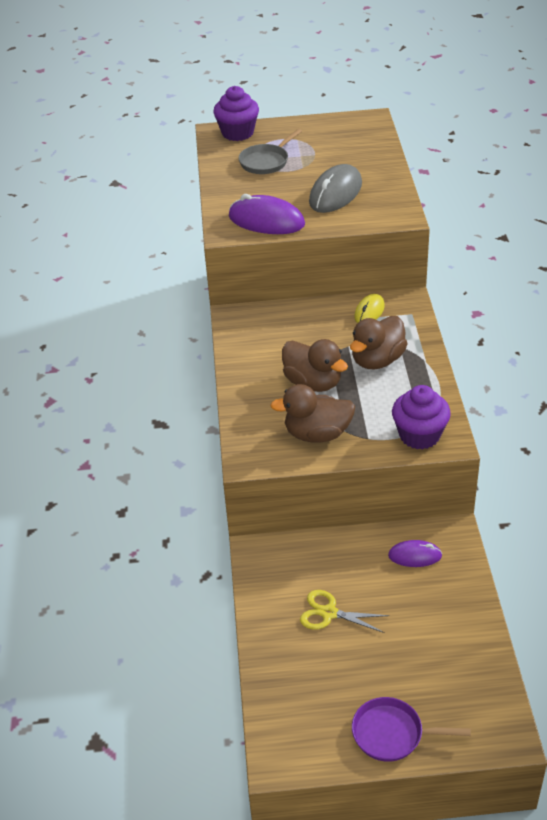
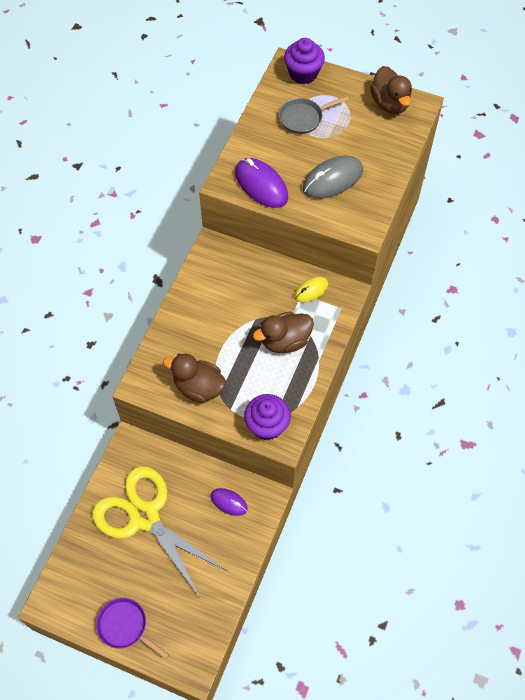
camera: 25 degrees right, 20 degrees up
brown duck [282,339,348,392] -> brown duck moved to [370,66,412,114]
yellow scissors [300,590,389,633] -> yellow scissors [92,466,227,596], size x2.27

